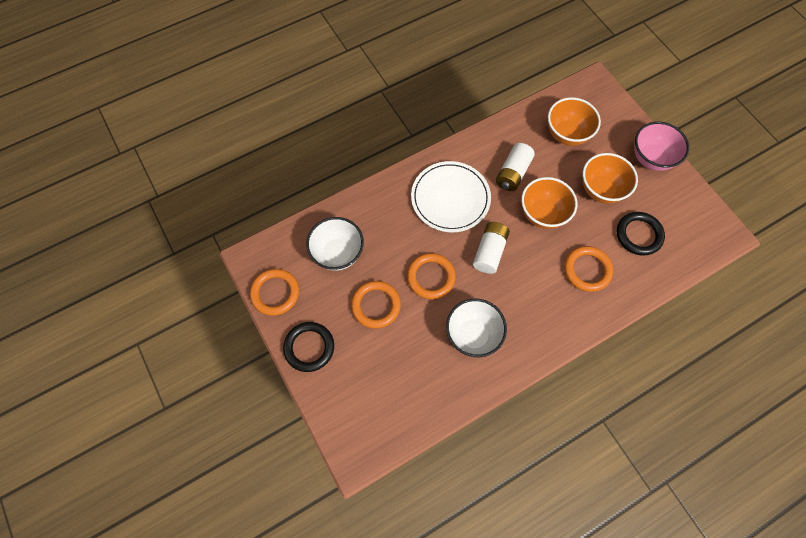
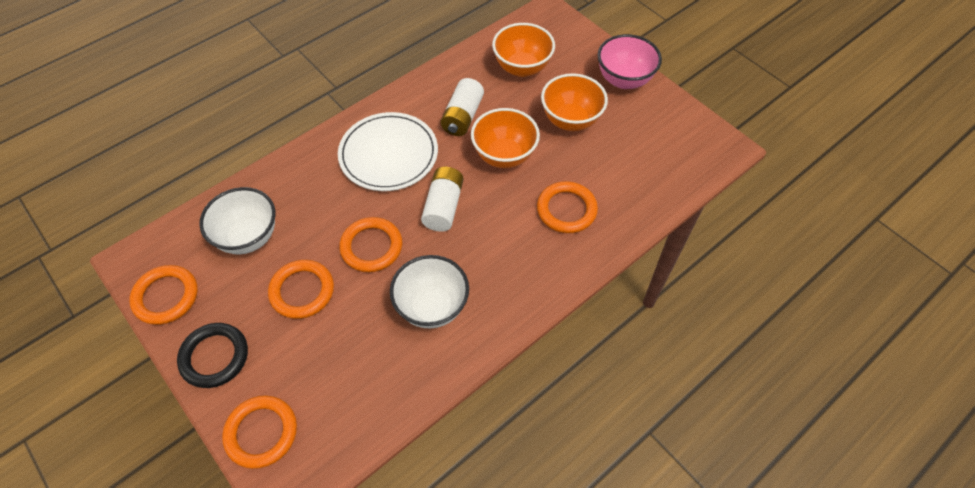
camera: 10 degrees left, 10 degrees down
black ring [617,212,665,256] -> none
none -> orange ring [222,396,297,469]

